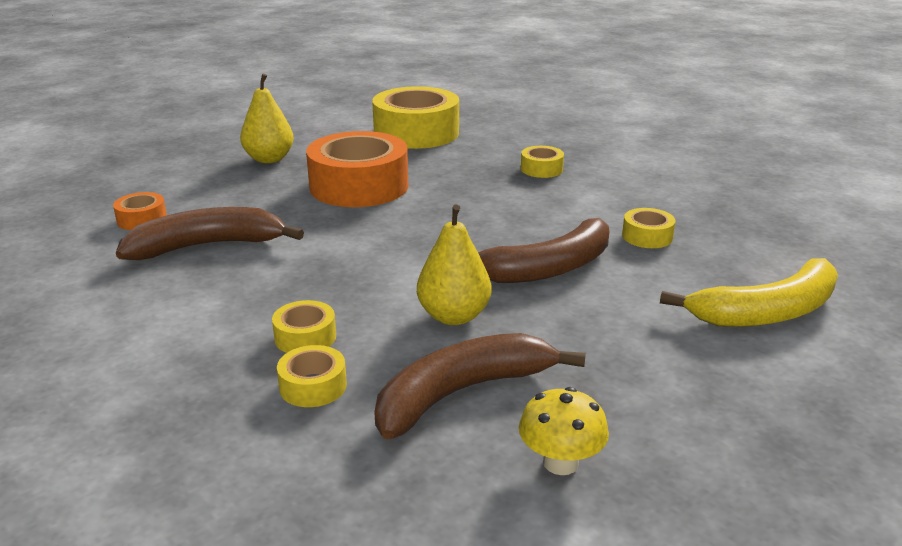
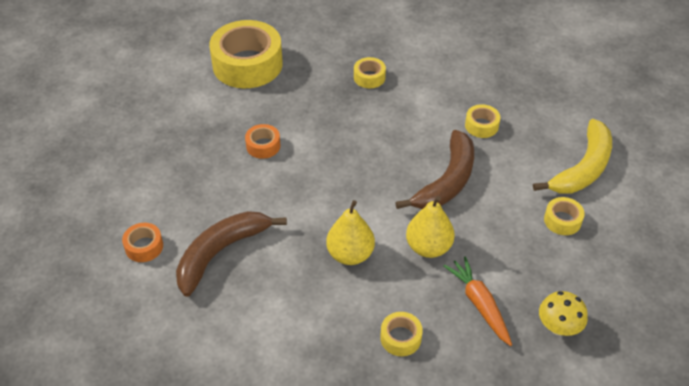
camera: 30 degrees left, 20 degrees up
yellow pear [240,74,294,163] -> yellow pear moved to [326,200,375,265]
yellow tape [272,300,336,353] -> yellow tape moved to [544,197,585,235]
orange tape [306,131,408,207] -> orange tape [245,124,280,159], size x0.45
brown banana [374,333,586,440] -> orange carrot [444,256,512,346]

